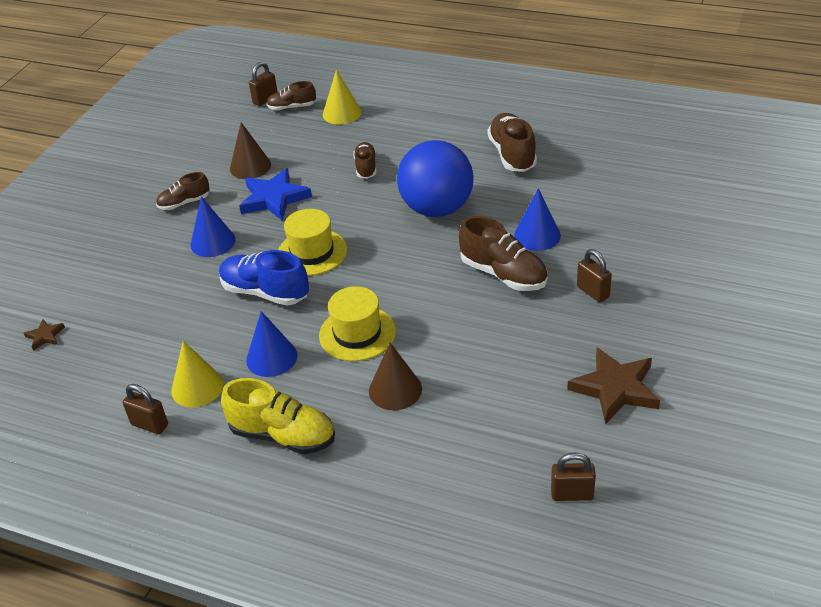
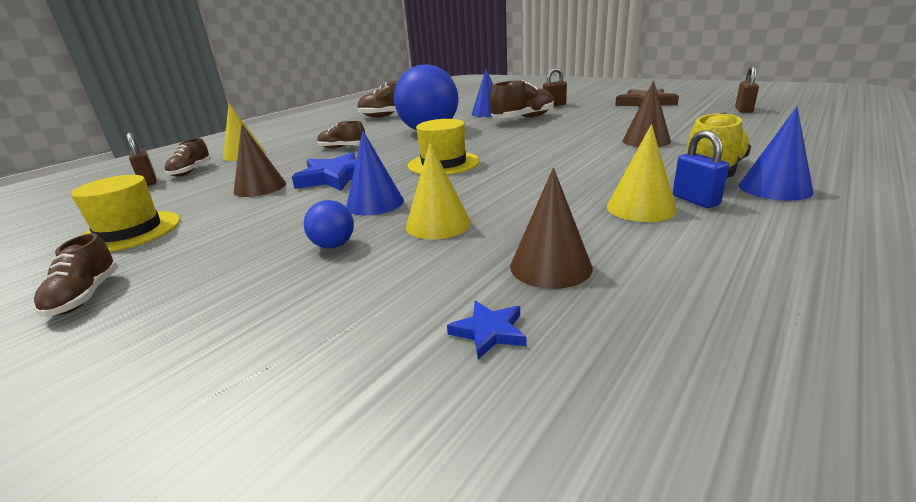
camera: 75 degrees left, 15 degrees down
brown star [24,319,65,351] -> blue star [447,301,526,360]
brown padlock [123,384,168,434] -> none
brown shoe [156,172,210,210] -> brown shoe moved to [34,233,118,317]
blue shoe [219,250,309,306] -> none
blue cone [246,311,297,377] -> blue cone moved to [739,107,814,201]
yellow hat [319,286,396,361] -> yellow hat moved to [71,175,180,252]
none -> blue ball [304,200,354,248]
none -> yellow cone [406,142,471,239]
none -> brown cone [510,168,593,289]
none -> blue padlock [673,130,729,208]

